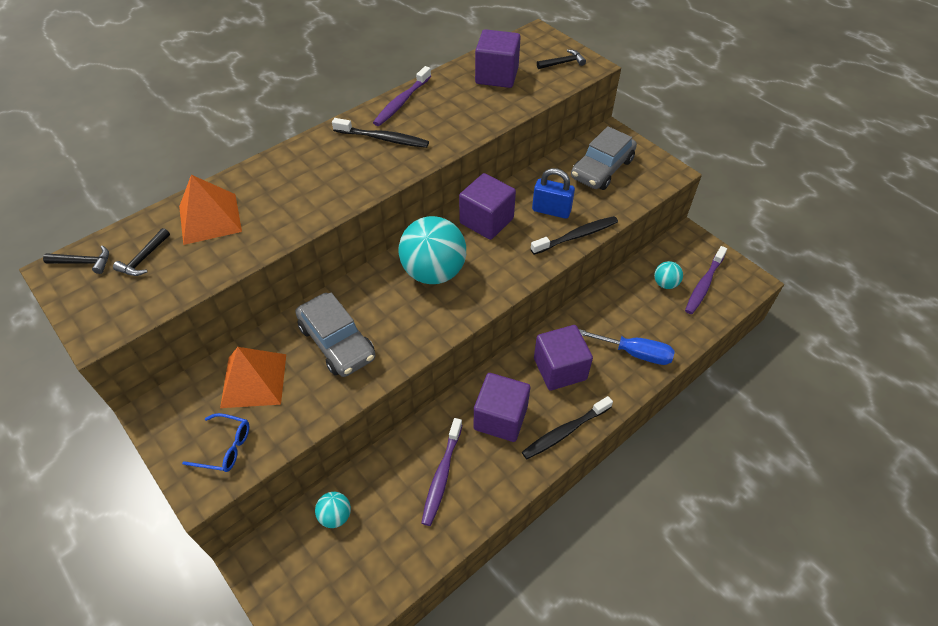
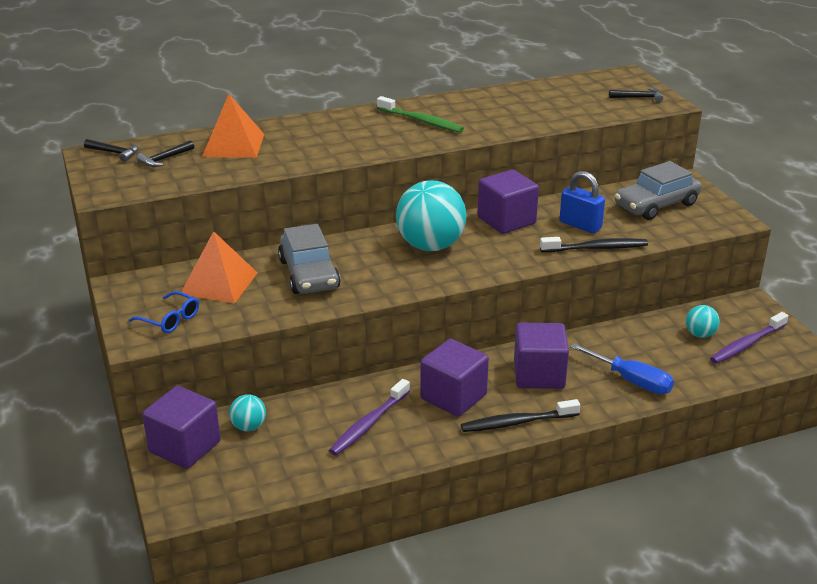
camera: 20 degrees right, 20 degrees down
black toothbrush [332,118,429,148] -> green toothbrush [377,96,464,133]
purple toothbrush [373,66,431,126] -> none
purple cube [475,29,521,88] -> purple cube moved to [142,386,221,469]

